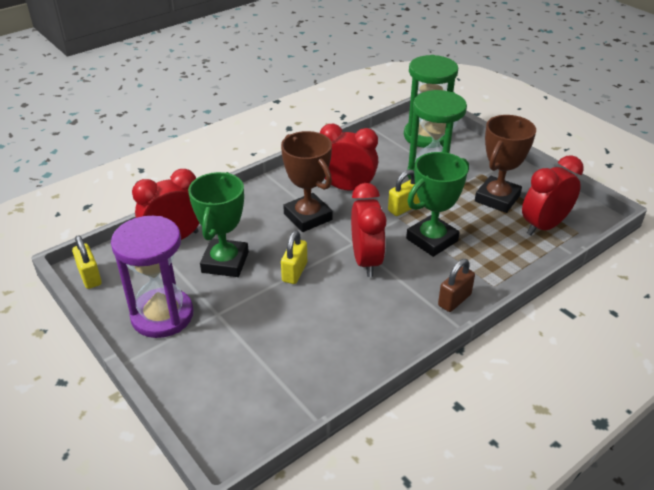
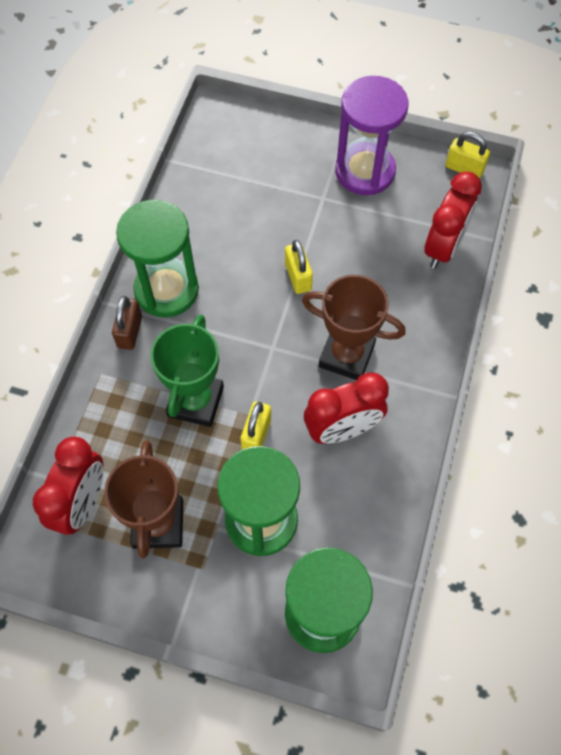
camera: 145 degrees right, 25 degrees up
green trophy [188,172,249,277] -> none
red clock [351,183,386,277] -> none
none -> green hourglass [116,200,199,318]

